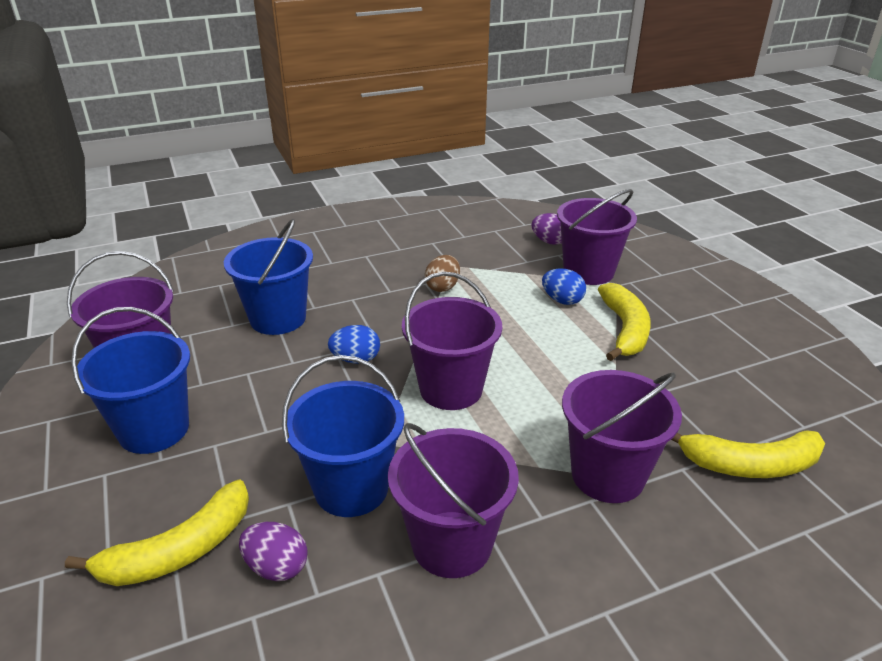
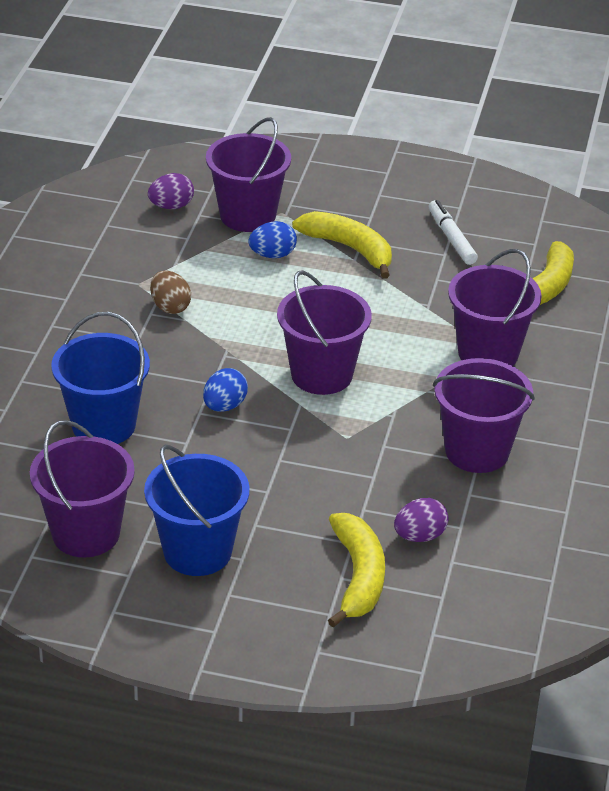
camera: 55 degrees left, 5 degrees up
blue bucket [282,355,404,517] -> none
none -> white marker [429,200,478,265]

